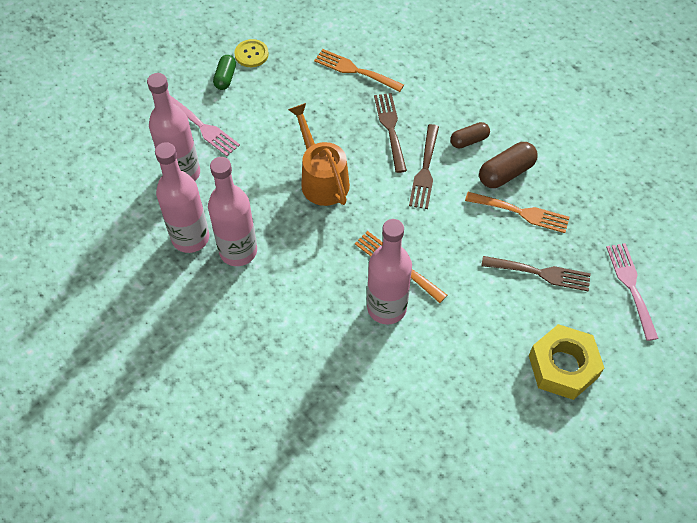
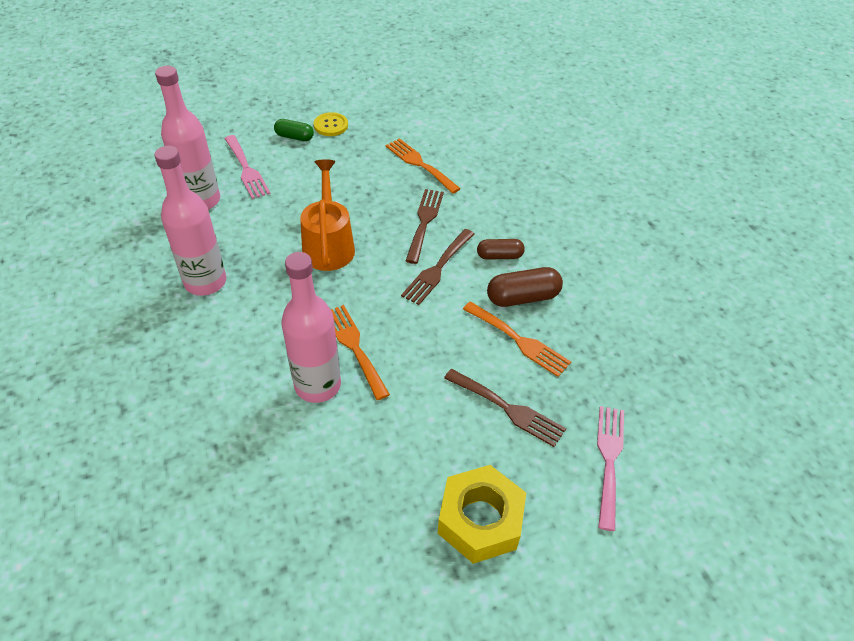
camera: 20 degrees right, 10 degrees down
pink bottle [155,142,209,253] -> none
green capsule [213,55,236,90] -> green capsule turned 75 degrees clockwise [274,119,314,141]

